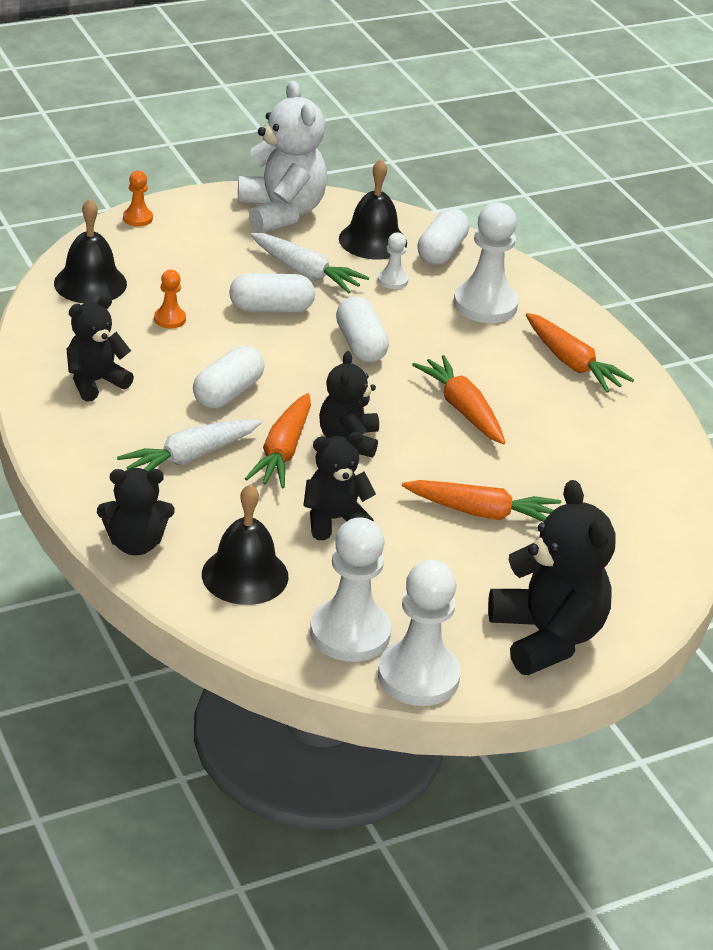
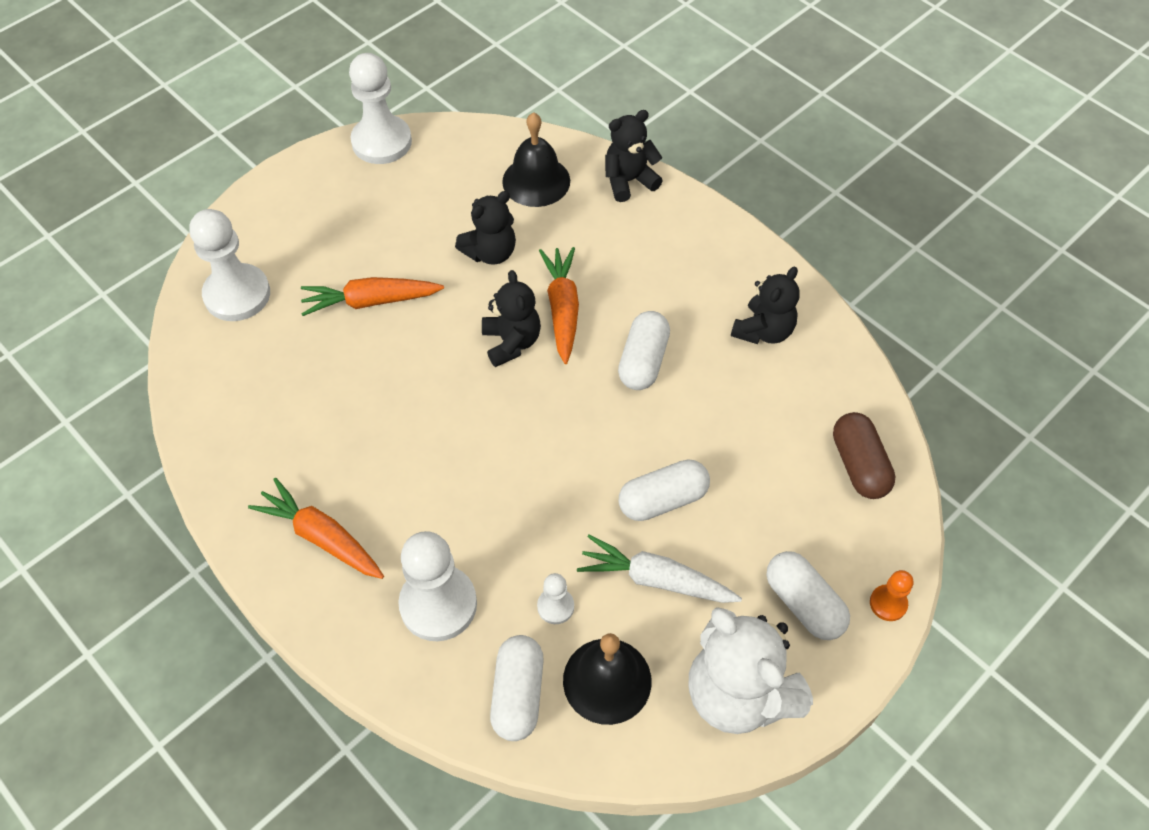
camera: 165 degrees right, 20 degrees up
black bell [54,199,127,303] -> brown capsule [833,412,896,499]
white carrot [117,419,262,472] -> none
orange pawn [154,270,186,329] -> none
white pawn [310,517,391,662] -> white pawn moved to [189,209,270,321]
white capsule [336,296,389,363] -> white capsule moved to [767,551,850,640]
orange carrot [412,355,505,445] -> none
black teddy bear [488,480,616,675] -> none

